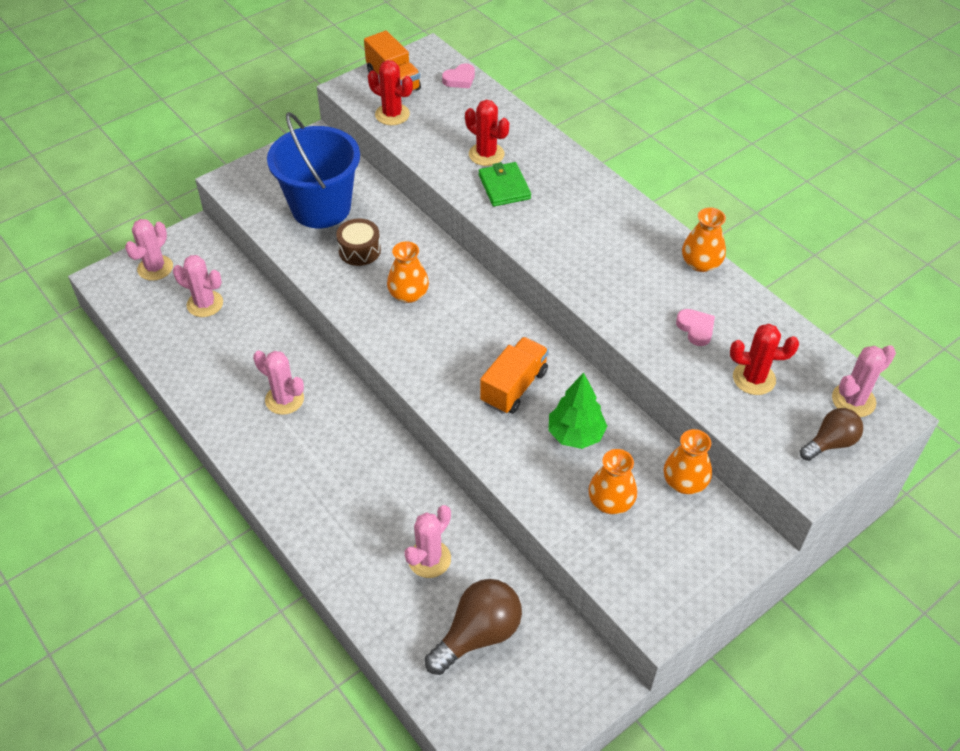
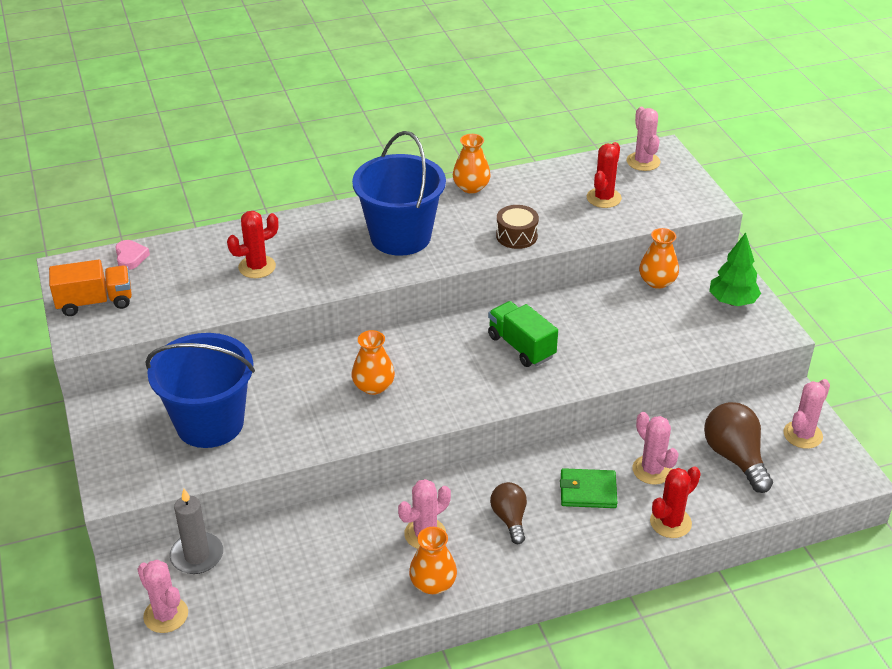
camera: 70 degrees left, 10 degrees down
pink cactus [173,255,223,317] -> pink cactus moved to [783,379,830,449]
brown drum [336,218,381,266] -> brown drum moved to [496,205,539,249]
red cactus [368,60,413,125] -> red cactus moved to [650,466,701,538]
green wallet [479,162,531,207] -> green wallet moved to [560,468,618,508]
orange truck [480,337,549,414] -> green truck [488,301,558,367]
green tree [548,372,607,449] -> green tree moved to [709,233,761,306]
orange vase [588,449,637,514] -> orange vase moved to [409,527,457,594]
pink heart [676,309,715,346] -> none
brown light bulb [800,408,863,461] -> brown light bulb moved to [490,482,527,544]
none -> grey candle [170,489,223,574]
none -> blue bucket [352,131,446,256]

